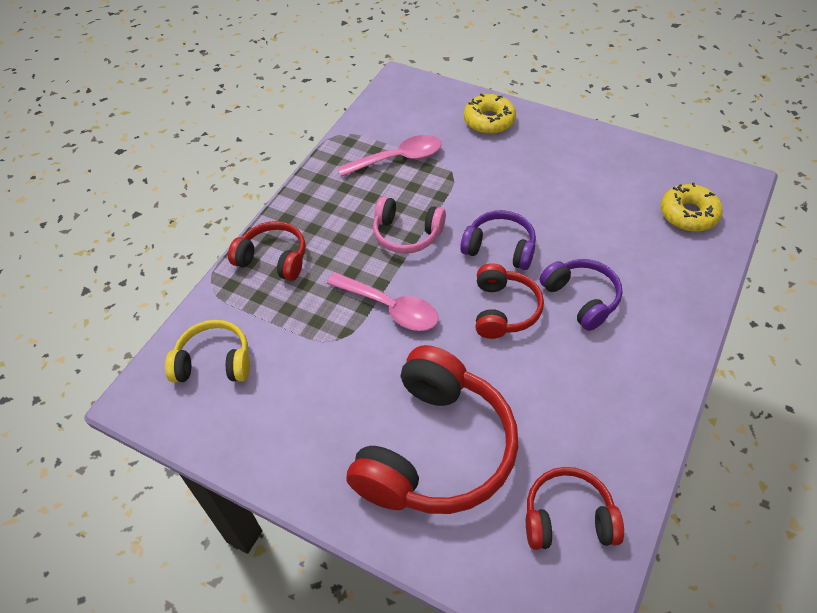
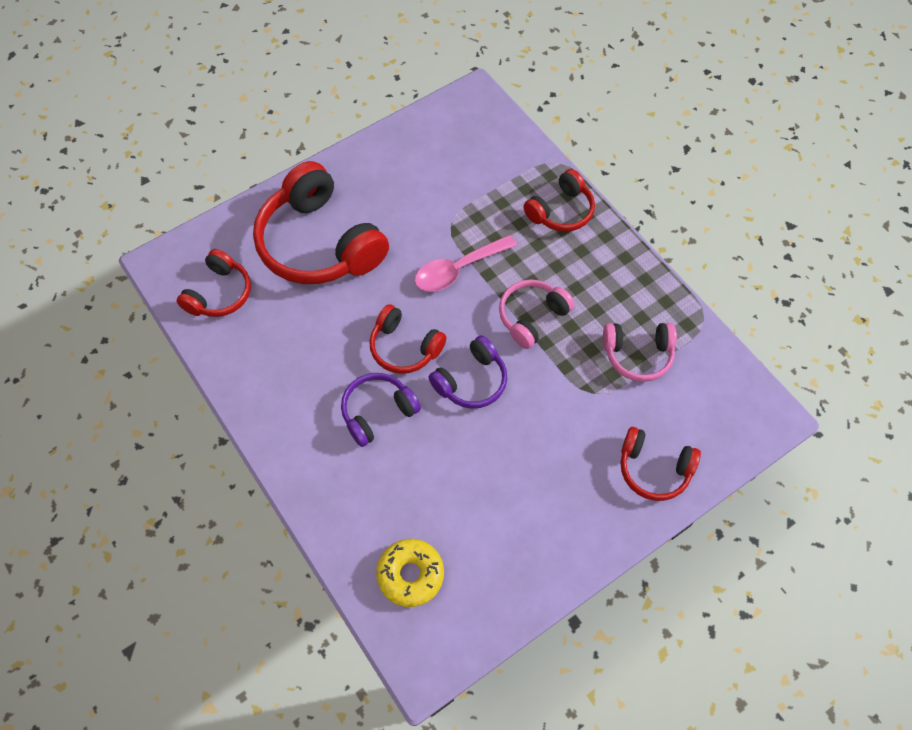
camera: 115 degrees right, 10 degrees up
yellow headphones [165,320,250,383] -> none
pink spoon [337,135,442,177] -> pink headphones [603,323,677,382]
yellow donut [464,93,516,134] -> red headphones [620,427,701,501]
purple headphones [540,259,623,331] -> purple headphones turned 150 degrees clockwise [341,373,421,447]

